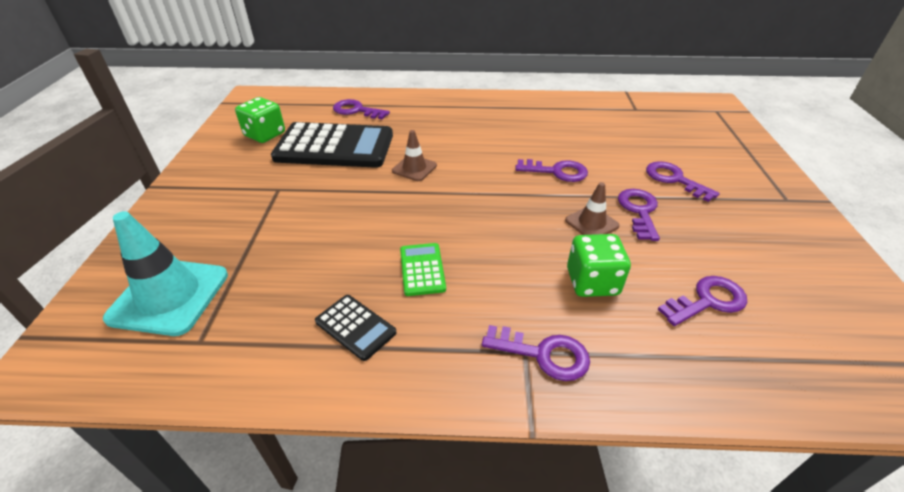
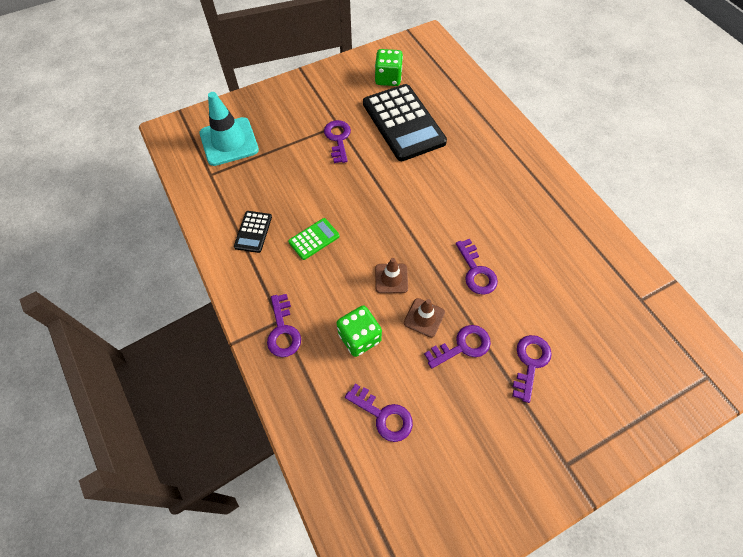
camera: 60 degrees right, 20 degrees up
purple key [333,99,390,120] -> purple key moved to [324,120,351,163]
brown traffic cone [392,130,437,181] -> brown traffic cone moved to [375,258,408,293]

